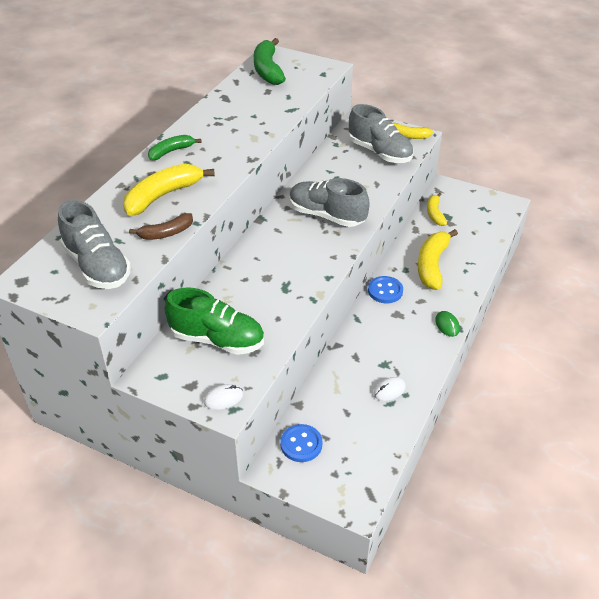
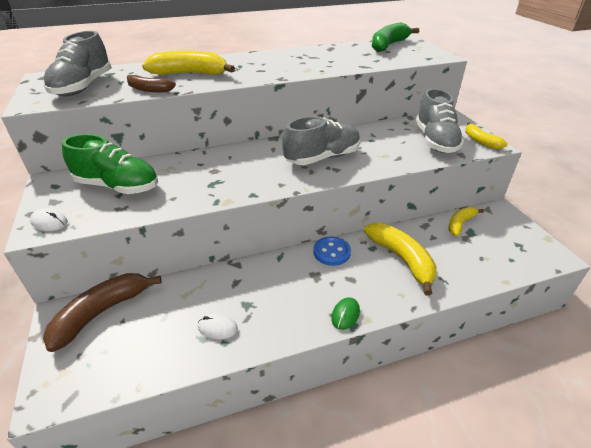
camera: 45 degrees right, 5 degrees down
green banana [148,135,202,160] -> none
green shoe [165,288,264,355] -> green shoe turned 45 degrees counterclockwise [62,134,158,194]
blue button [280,424,323,462] -> brown banana [43,273,162,352]
grey shoe [289,178,370,227] -> grey shoe turned 75 degrees clockwise [282,116,360,165]
yellow banana [418,229,458,290] -> yellow banana turned 90 degrees clockwise [364,223,437,296]

